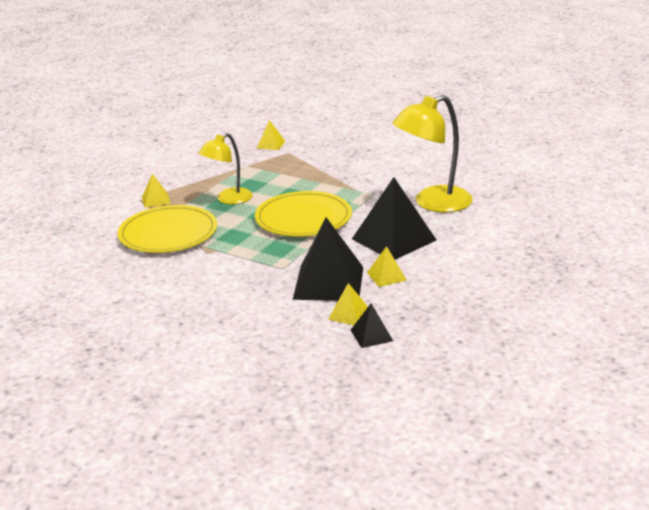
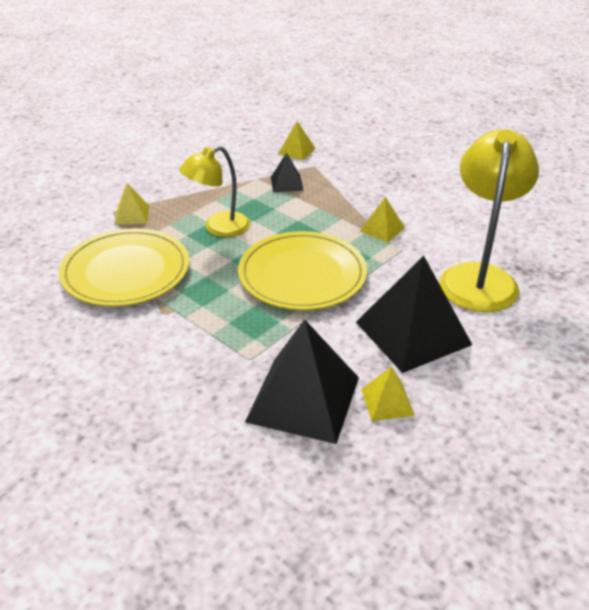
camera: 10 degrees right, 10 degrees up
yellow pyramid [328,283,368,325] -> yellow pyramid moved to [360,197,405,243]
black pyramid [351,303,393,348] -> black pyramid moved to [271,153,304,192]
yellow lamp [392,95,473,213] -> yellow lamp turned 120 degrees clockwise [440,129,539,312]

